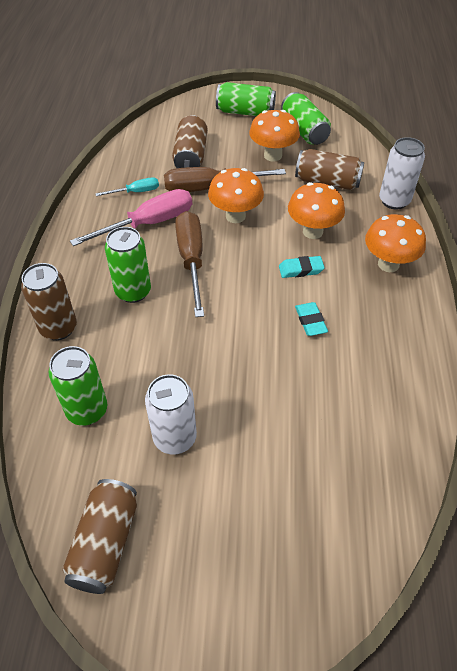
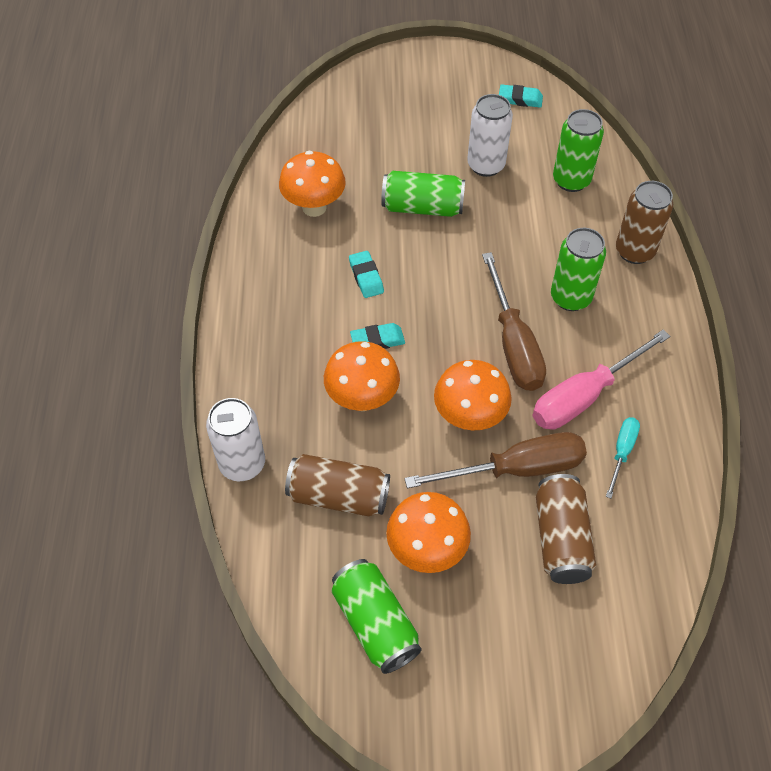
camera: 175 degrees right, 5 degrees up
brown can [62,479,137,594] -> turquoise eraser [499,84,543,108]
turquoise screwdriver [95,177,159,196] -> turquoise screwdriver turned 135 degrees clockwise [606,417,640,499]
green can [216,82,276,116] -> green can moved to [381,171,465,217]
orange mushroom [365,214,426,272] -> orange mushroom moved to [279,151,346,217]

